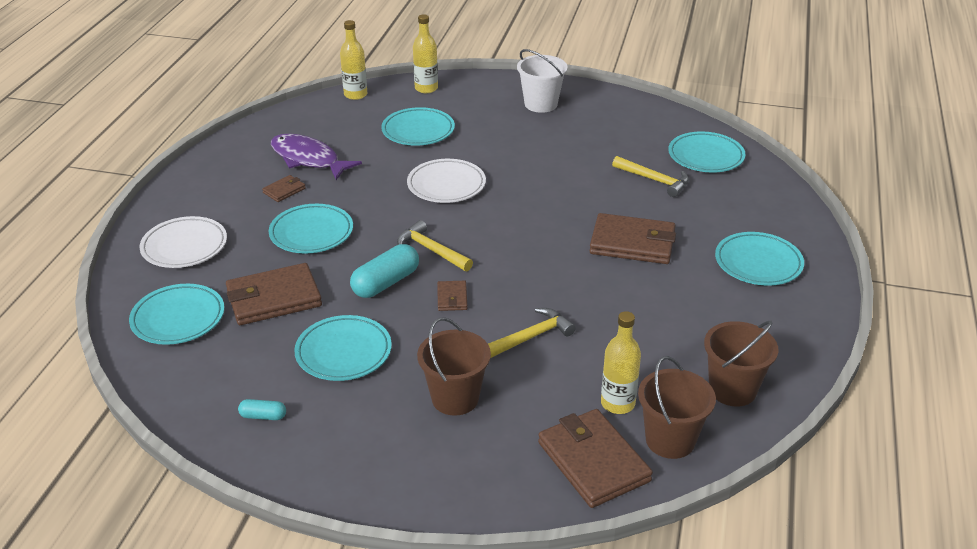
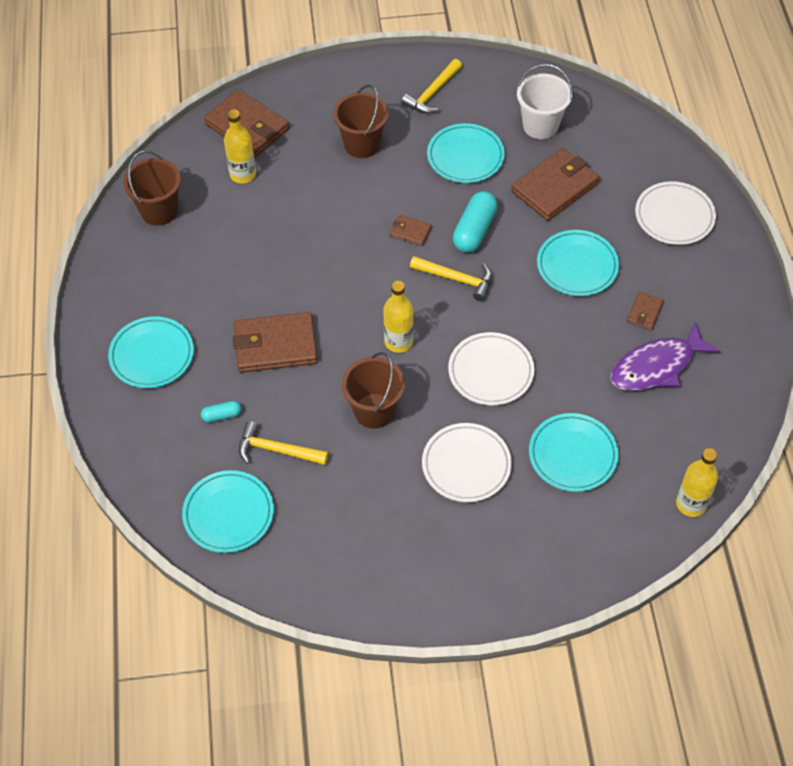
camera: 160 degrees right, 20 degrees up
turquoise plate [129,284,224,345] -> none
turquoise capsule [238,399,286,420] -> turquoise capsule moved to [201,401,241,423]
purple fish [271,134,362,180] -> purple fish turned 135 degrees clockwise [610,321,720,391]
yellow bottle [413,14,438,93] -> yellow bottle moved to [383,281,413,353]
brown wallet [437,281,467,311] -> brown wallet turned 45 degrees counterclockwise [390,215,432,246]
yellow hammer [488,308,576,358] -> yellow hammer moved to [401,59,462,114]
white bucket [517,49,568,113] -> white bucket moved to [517,64,573,139]
brown bucket [638,356,716,459] -> brown bucket moved to [342,352,405,429]
none -> white plate [422,423,512,502]

